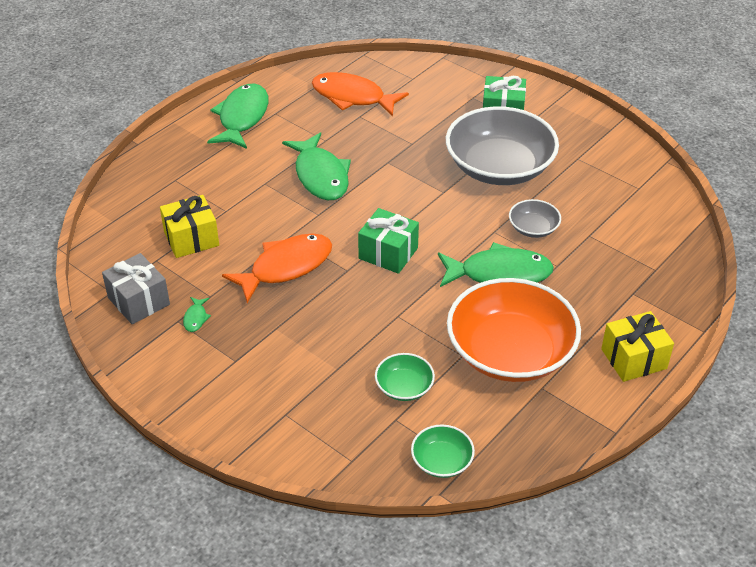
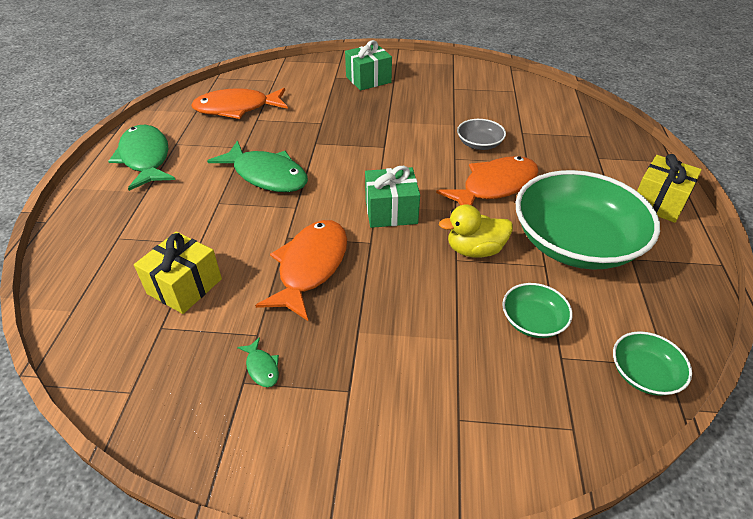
camera: 35 degrees left, 0 degrees up
grey gift [102,253,170,324] -> none
green fish [438,242,554,287] -> orange fish [436,156,539,205]
grey bowl [446,106,559,185] -> none
orange bowl [447,278,581,382] -> green bowl [516,170,660,270]
none -> yellow duck [439,204,513,258]

